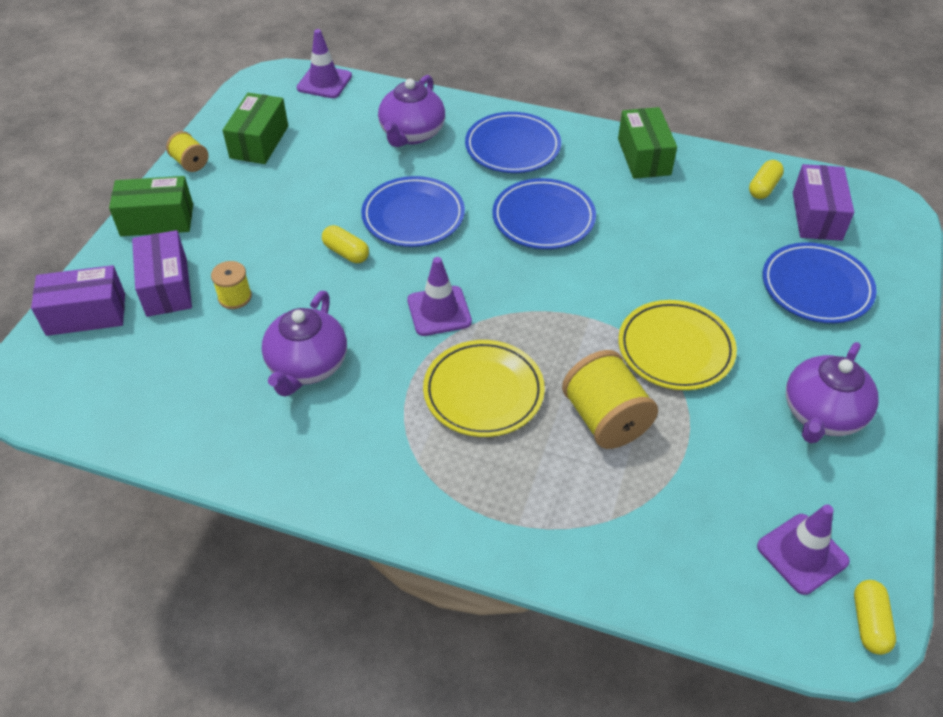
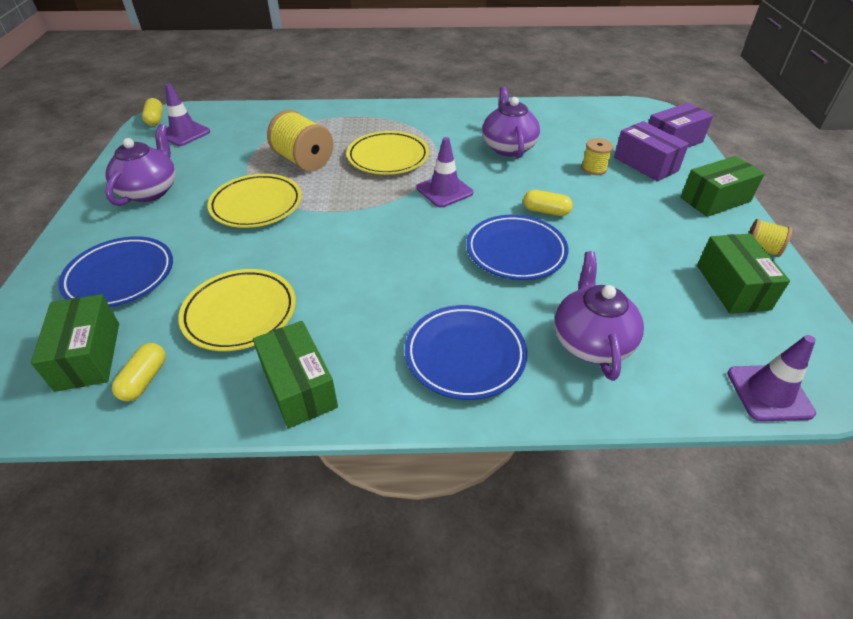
camera: 160 degrees right, 5 degrees down
blue plate [492,178,596,249] -> none
purple box [793,164,854,241] -> green box [31,294,119,392]
none -> yellow plate [178,269,296,351]

